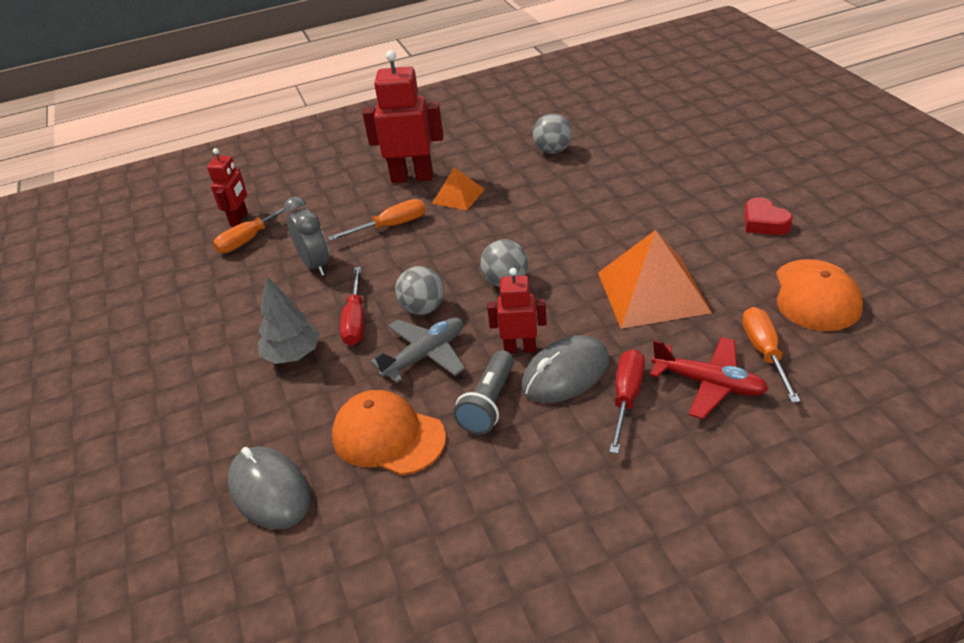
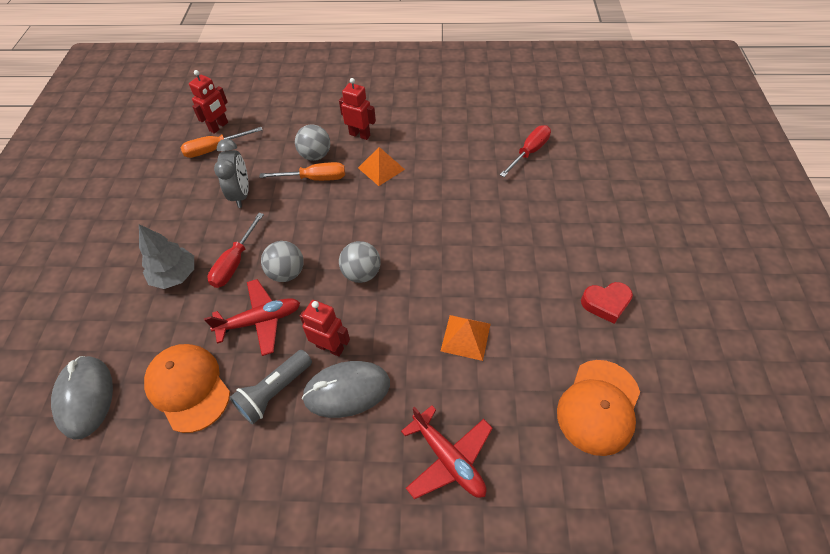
camera: 20 degrees right, 15 degrees up
red robot [363,50,444,183] -> red robot [339,78,376,140], size x0.58
grey plane [370,317,465,383] -> red plane [204,279,300,356]
grey ball [533,114,572,154] -> grey ball moved to [295,125,330,161]
orange pyramid [598,230,712,329] -> orange pyramid [441,315,491,361], size x0.53
red screwdriver [609,349,645,454] -> red screwdriver moved to [500,125,551,177]
orange screwdriver [742,307,800,403] -> none
red heart [744,197,793,235] -> red heart turned 90 degrees counterclockwise [581,282,633,324]

